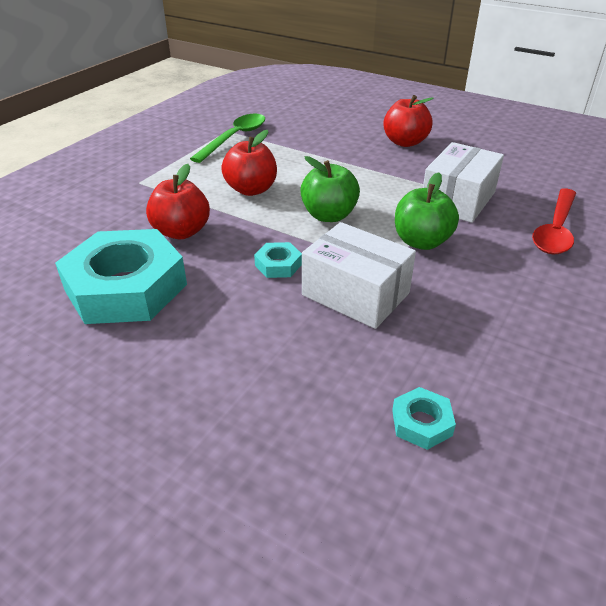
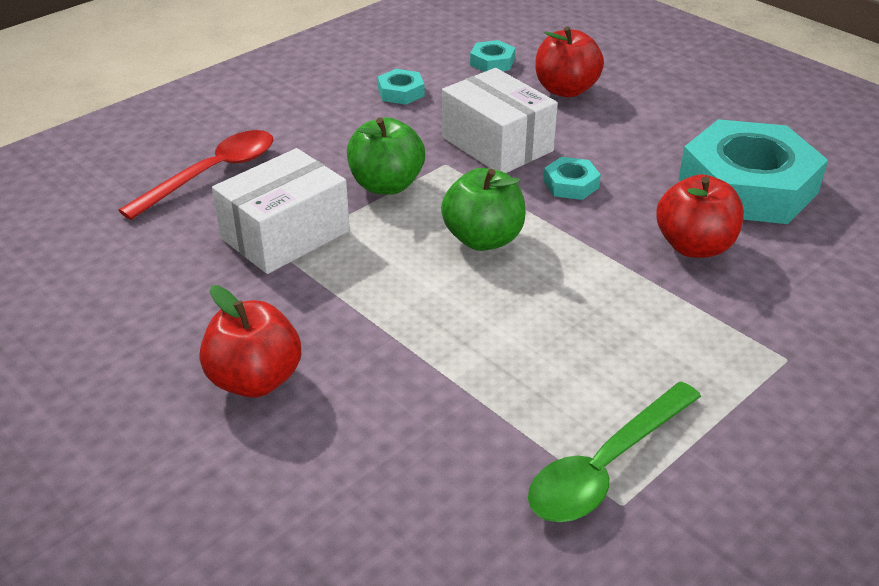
camera: 165 degrees left, 0 degrees up
red apple [221,130,277,196] -> red apple moved to [535,26,604,97]
none -> turquoise nut [378,69,424,105]

